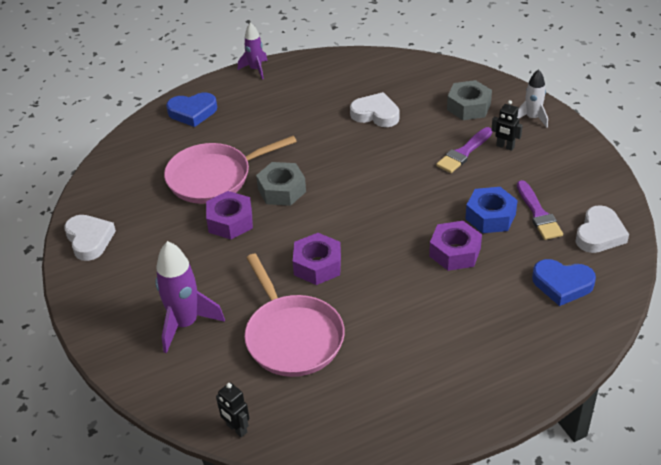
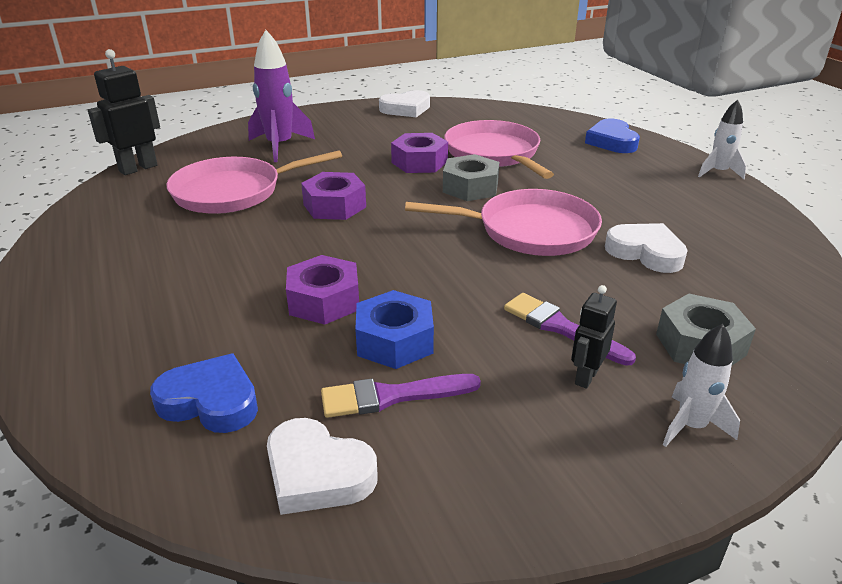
camera: 90 degrees right, 10 degrees down
black robot [216,383,249,437] -> black robot [88,49,160,175], size x1.69
purple rocket [238,22,268,79] -> white rocket [698,100,746,179]
white heart [350,92,400,127] -> white heart turned 75 degrees counterclockwise [605,223,688,273]
blue heart [532,259,596,306] -> blue heart turned 90 degrees clockwise [150,354,258,433]
none -> pink pan [405,189,602,256]

